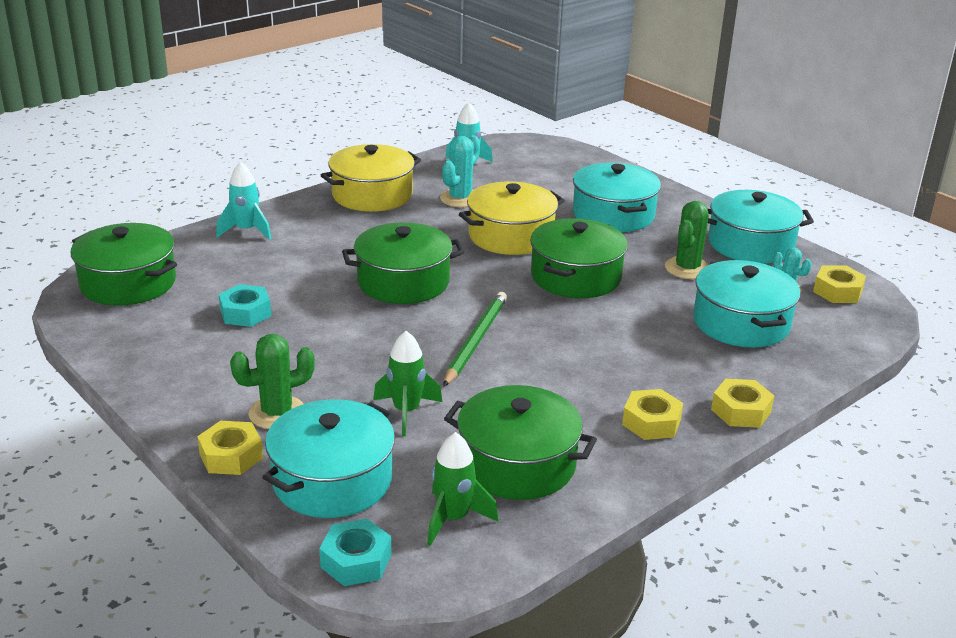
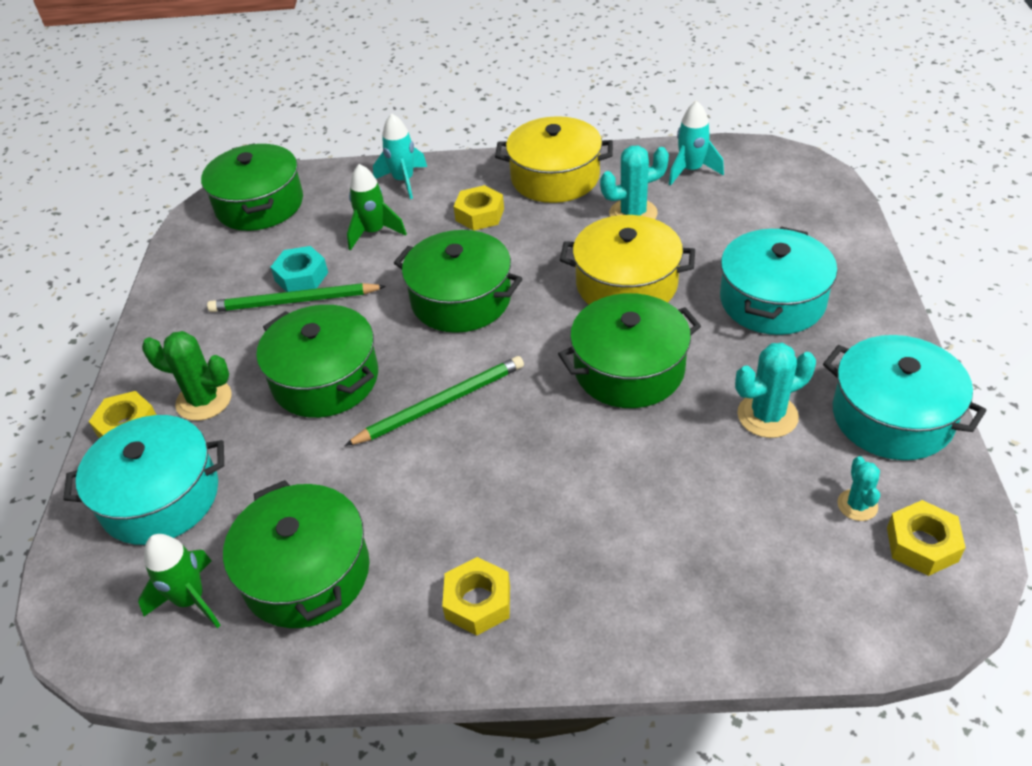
camera: 45 degrees right, 15 degrees up
turquoise nut [319,519,391,586] -> none
green rocket [373,331,442,436] -> green rocket moved to [347,164,407,250]
green cactus [665,201,709,279] -> turquoise cactus [735,343,816,438]
turquoise pot [693,260,801,348] -> none
yellow nut [711,379,774,428] -> yellow nut moved to [454,185,504,231]
none -> green pencil [207,283,386,312]
none -> green pot [256,305,378,418]

